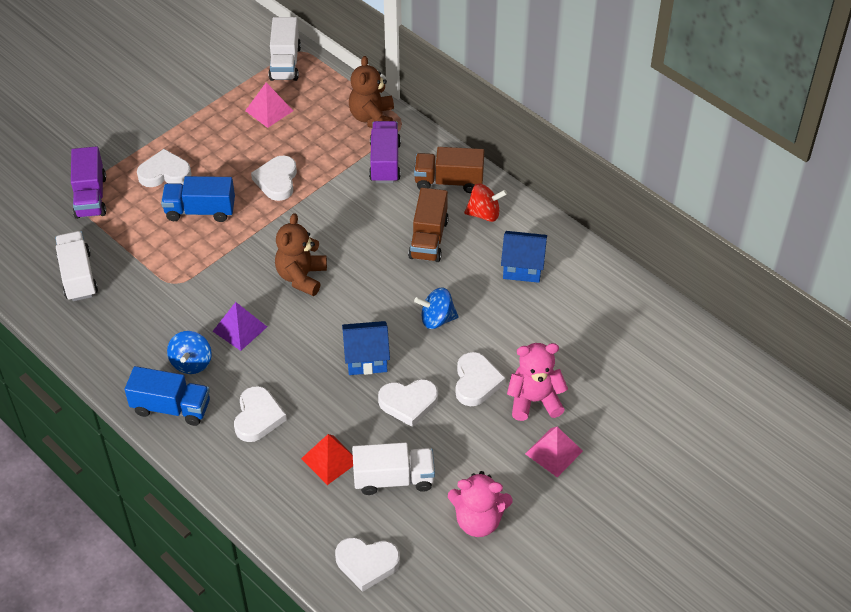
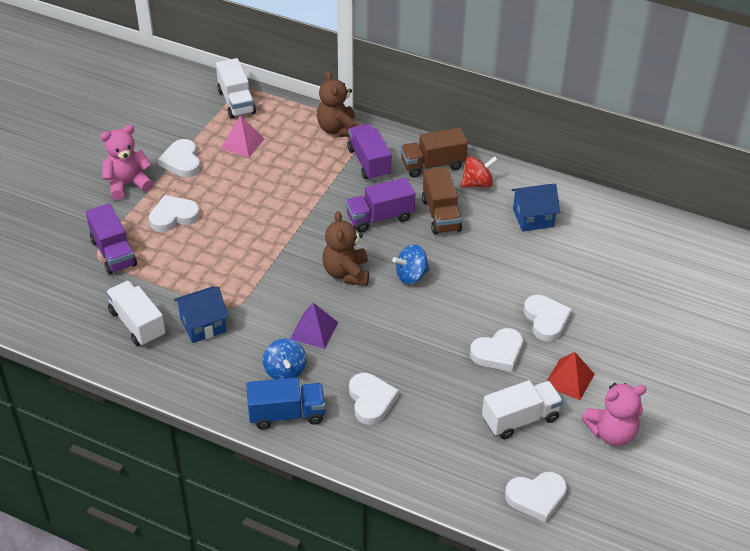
camera: 20 degrees left, 5 degrees down
blue truck [161,176,235,222] -> none
white heart [251,156,297,201] -> white heart moved to [158,139,201,177]
red pyramid [301,434,353,485] -> red pyramid moved to [547,352,595,400]
blue house [342,321,390,375] -> blue house moved to [174,287,229,343]
blue spinning top [414,287,459,329] -> blue spinning top moved to [392,244,430,284]
pink teddy bear [507,343,568,421] -> pink teddy bear moved to [100,125,153,200]
pink pyramid [525,427,583,477] -> none
none -> purple truck [346,178,415,232]

